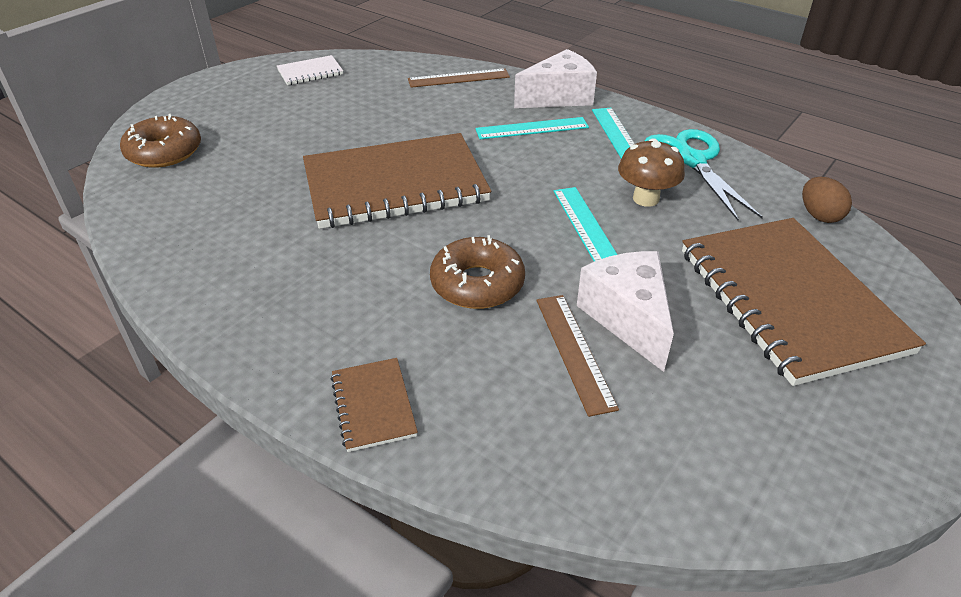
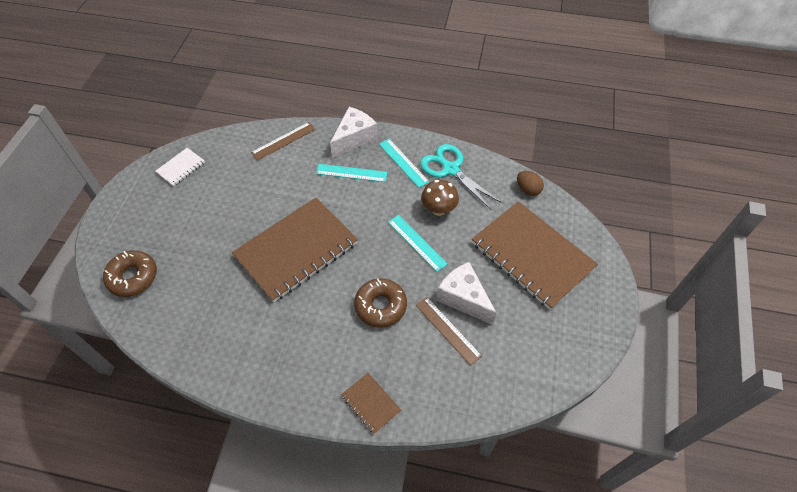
camera: 25 degrees left, 15 degrees up
turquoise ruler [475,117,589,139] -> turquoise ruler turned 45 degrees clockwise [316,164,387,182]

